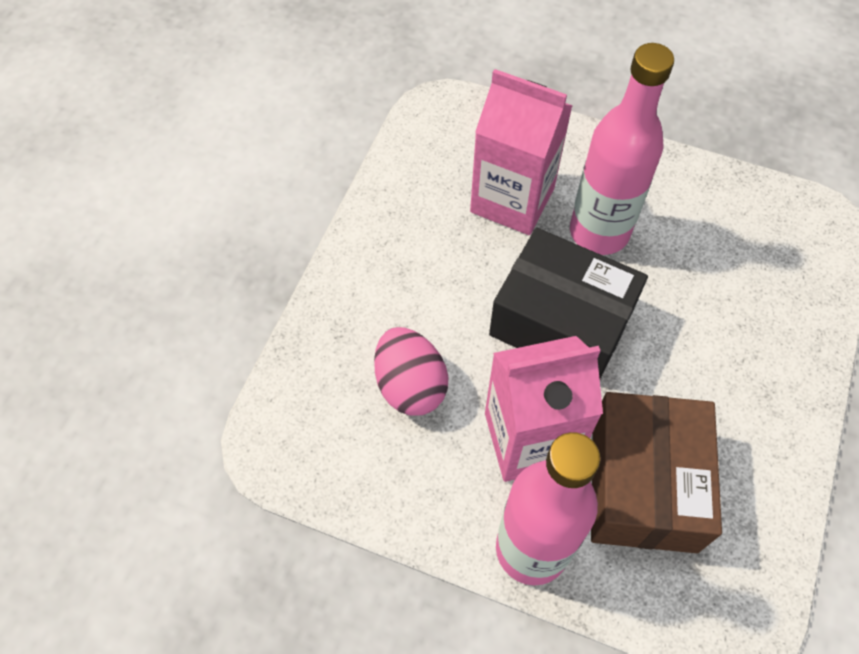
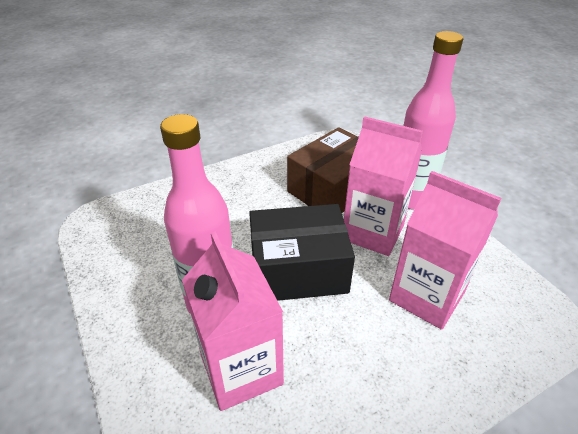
camera: 140 degrees left, 20 degrees down
pink egg [374,327,448,416] -> pink carton [389,171,502,330]
black box [489,227,648,379] -> black box turned 75 degrees counterclockwise [249,204,355,301]

